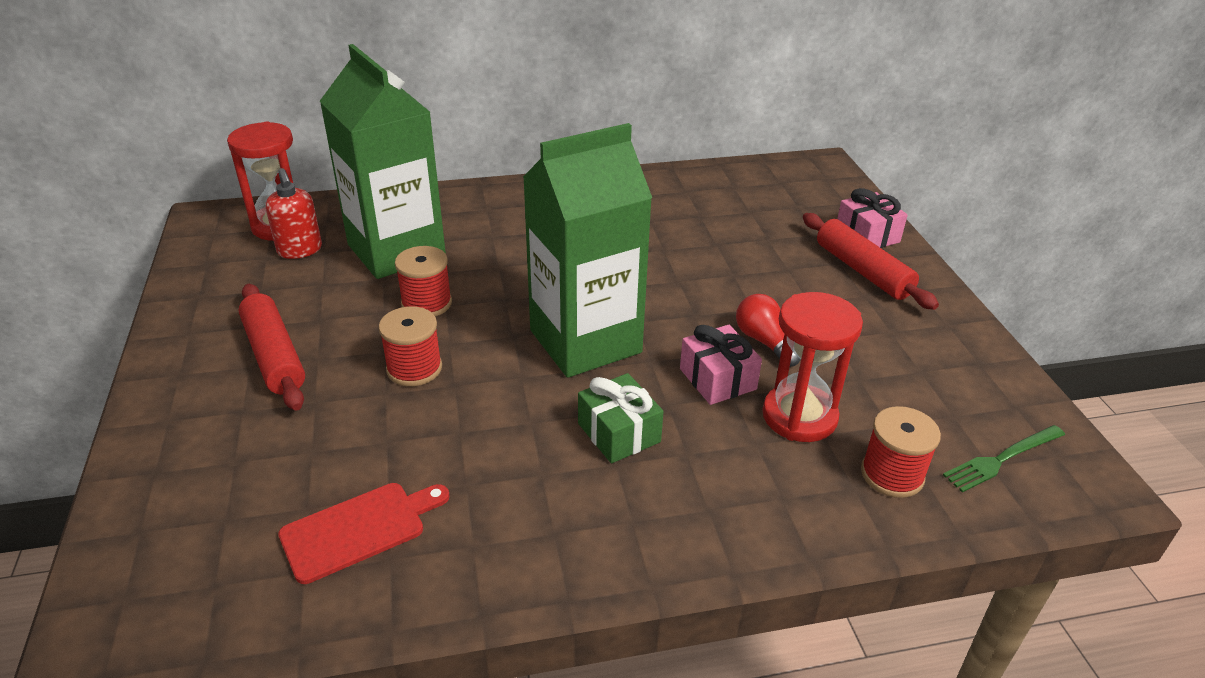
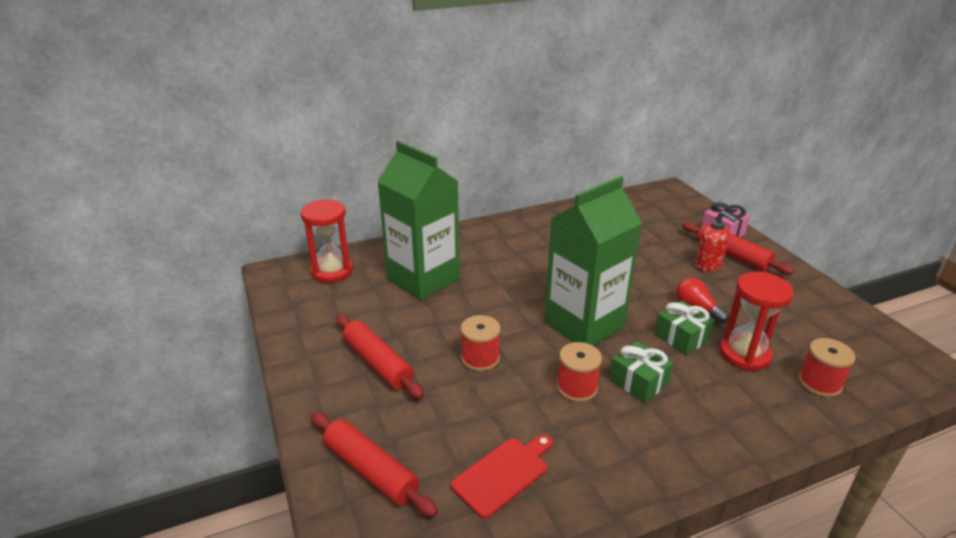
camera: 10 degrees left, 5 degrees down
red soap dispenser [265,168,322,259] -> red soap dispenser moved to [695,211,737,272]
red spool [395,246,452,317] -> red spool moved to [557,342,602,402]
pink gift [680,325,762,405] -> green gift [654,301,715,355]
green fork [943,425,1065,492] -> none
none -> red rolling pin [311,412,438,517]

